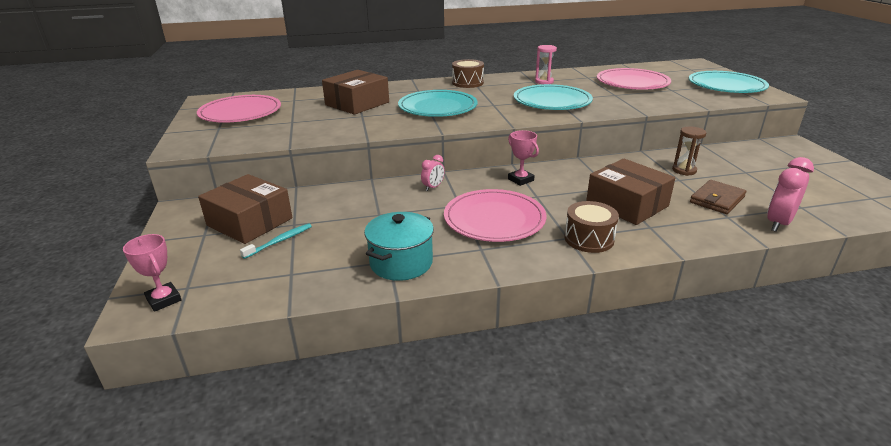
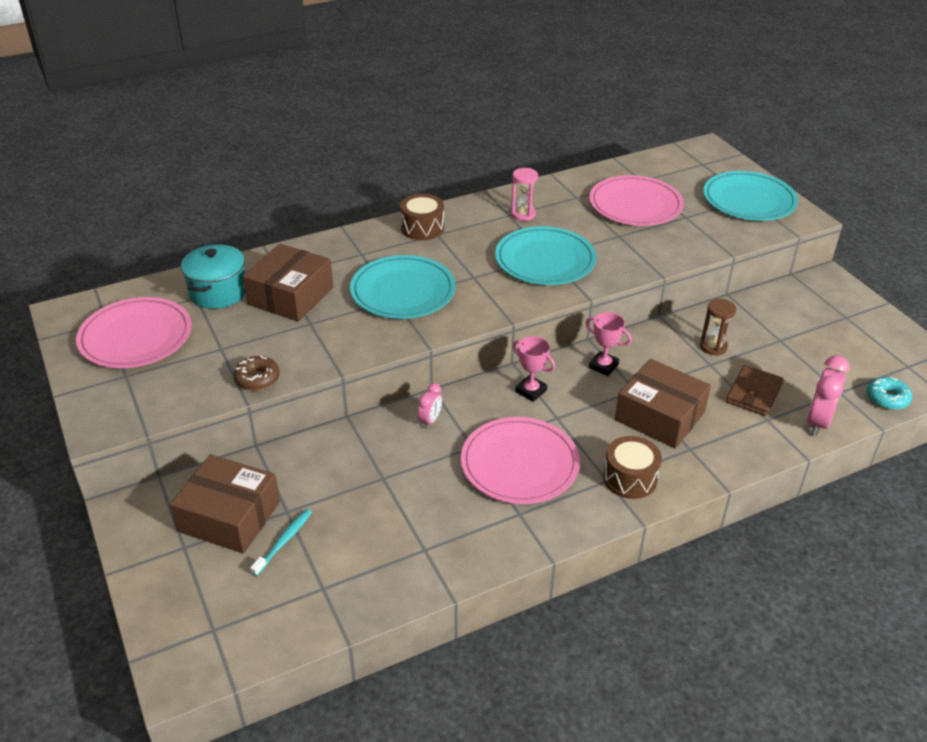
camera: 15 degrees left, 10 degrees up
pink trophy [123,234,182,312] -> pink trophy moved to [586,312,632,376]
turquoise pot [364,212,434,281] -> turquoise pot moved to [181,245,246,309]
none -> brown donut [234,356,280,391]
none -> turquoise donut [867,377,912,410]

